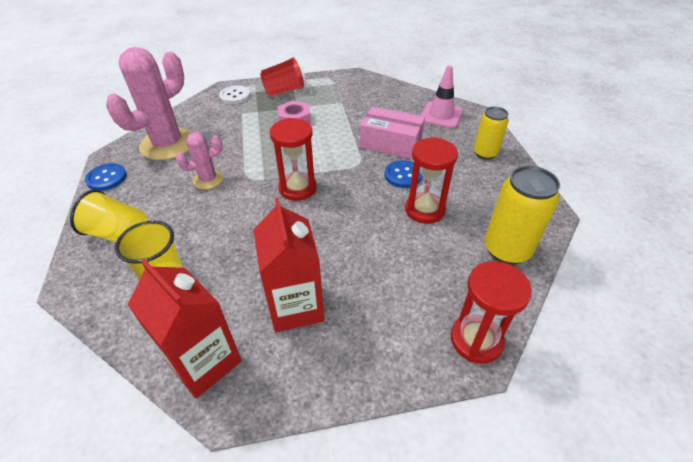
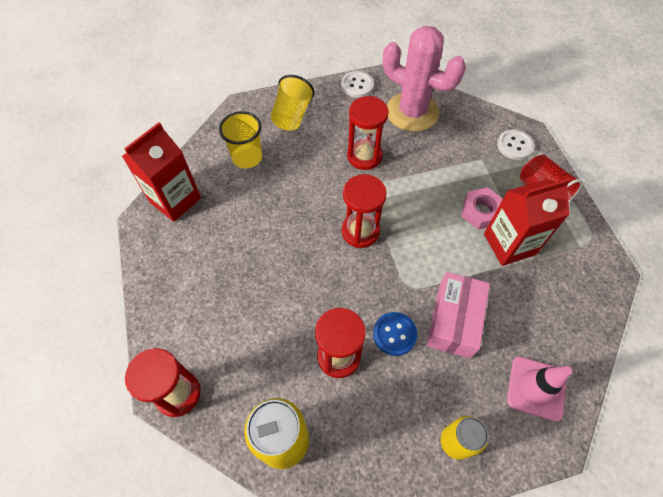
camera: 85 degrees right, 15 degrees up
blue button [85,163,127,191] -> white button [341,71,374,98]
pink cactus [176,132,224,189] -> red hourglass [347,96,389,170]
red carton [253,198,324,332] -> red carton moved to [484,178,571,266]

